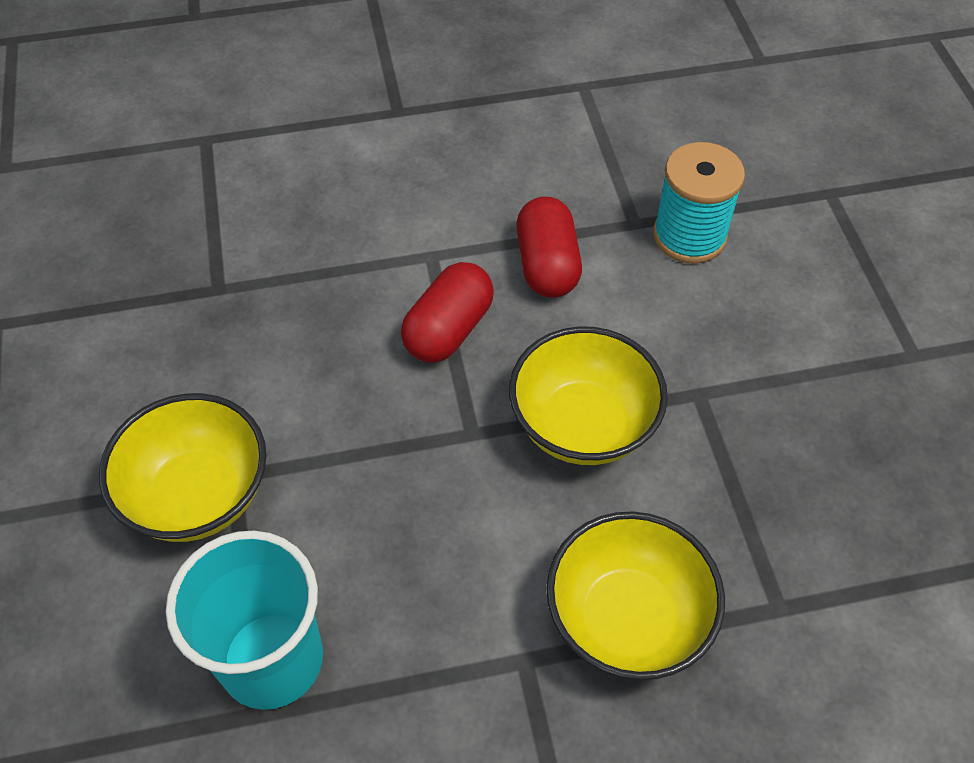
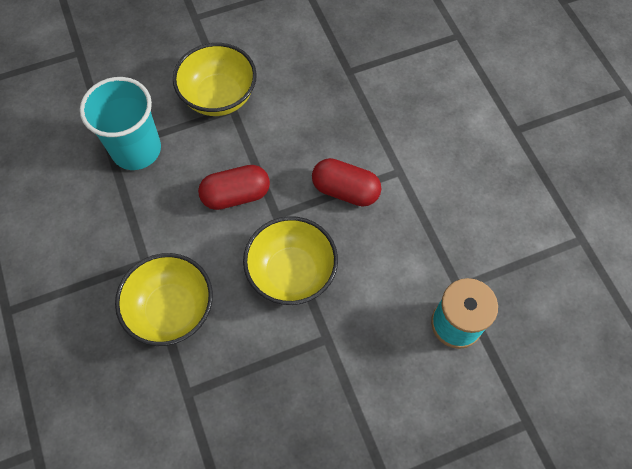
camera: 80 degrees right, 10 degrees up
red capsule [516,197,582,298] -> red capsule moved to [198,165,270,210]

